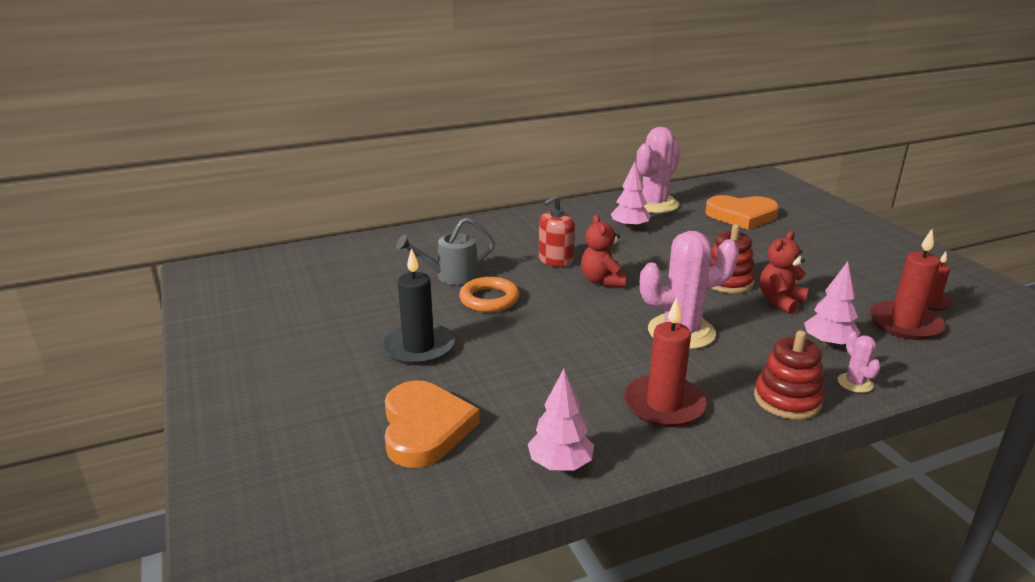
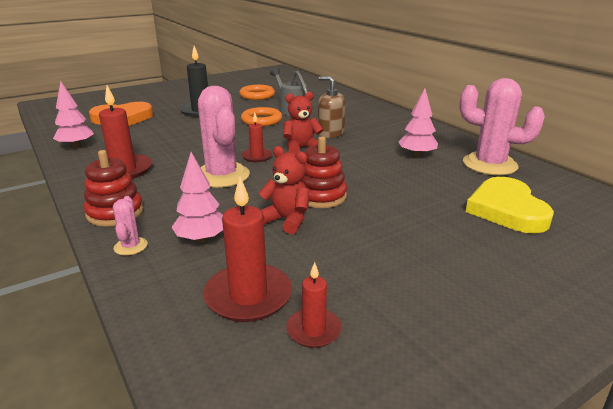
camera: 80 degrees right, 0 degrees up
red soap dispenser [539,195,575,267] -> brown soap dispenser [318,76,346,138]
orange heart [705,195,779,230] -> yellow heart [465,177,554,233]
pink cactus [838,331,881,393] -> pink cactus turned 75 degrees counterclockwise [113,196,148,255]
none -> orange ring [239,85,275,100]
none -> red candle [242,112,272,162]

